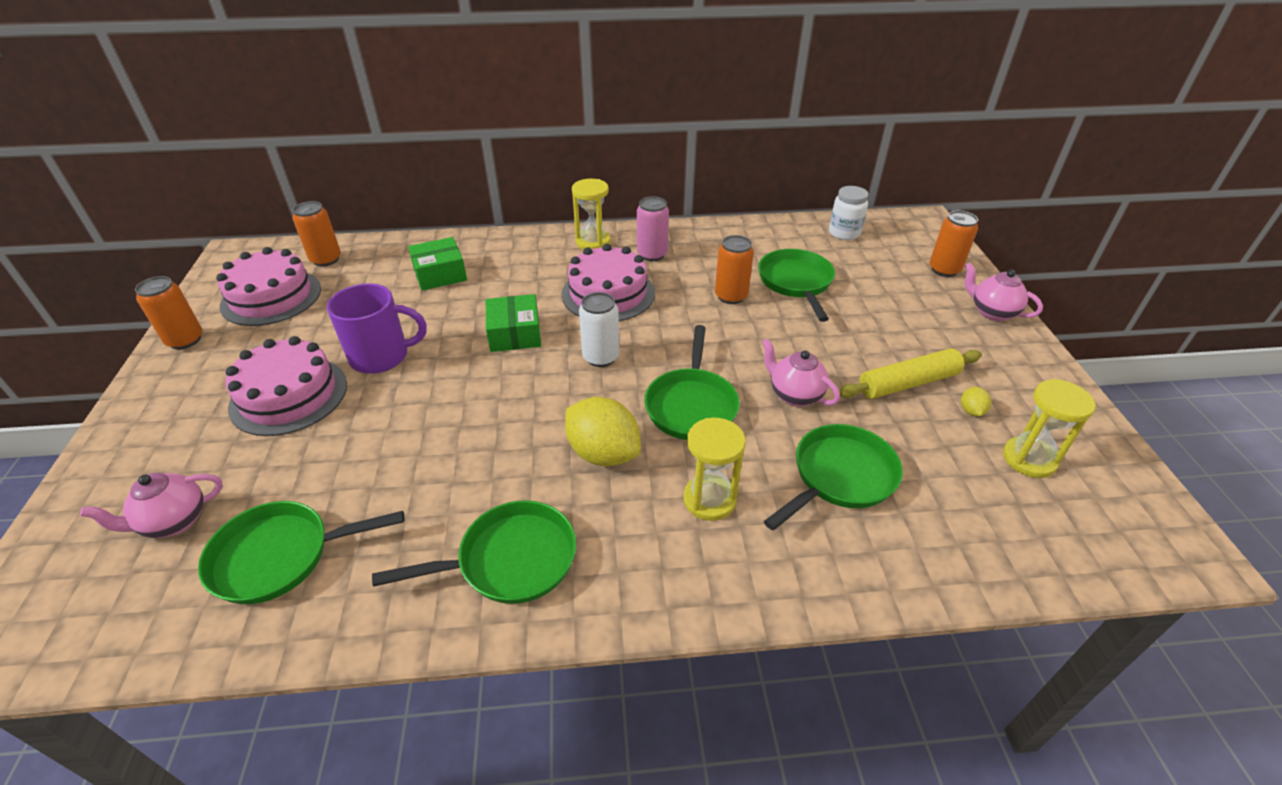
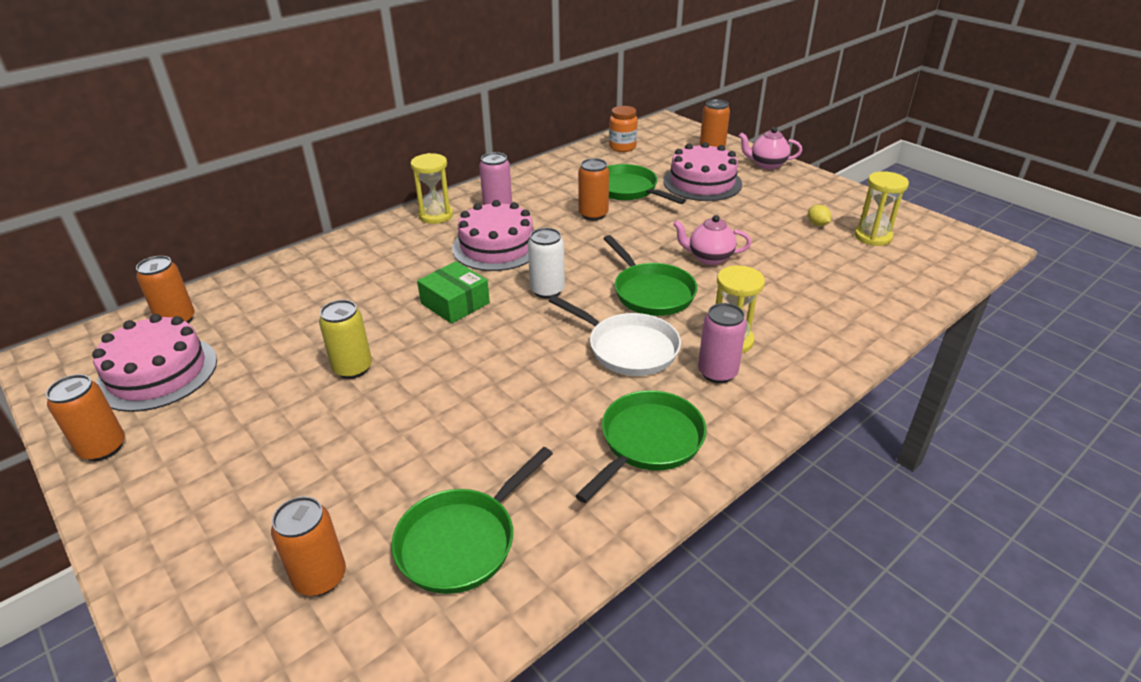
camera: 35 degrees left, 5 degrees down
pink teapot [80,473,223,538] -> orange can [271,496,346,596]
pink cake [226,336,347,436] -> pink cake moved to [663,142,742,201]
purple mug [327,283,427,374] -> yellow can [319,300,372,379]
green box [408,237,467,291] -> none
yellow lemon [565,397,641,466] -> white pan [549,295,681,376]
green pan [764,424,903,530] -> none
white jar [829,186,868,240] -> orange jar [609,106,638,152]
yellow rolling pin [839,348,982,399] -> none
none -> pink can [698,303,747,383]

